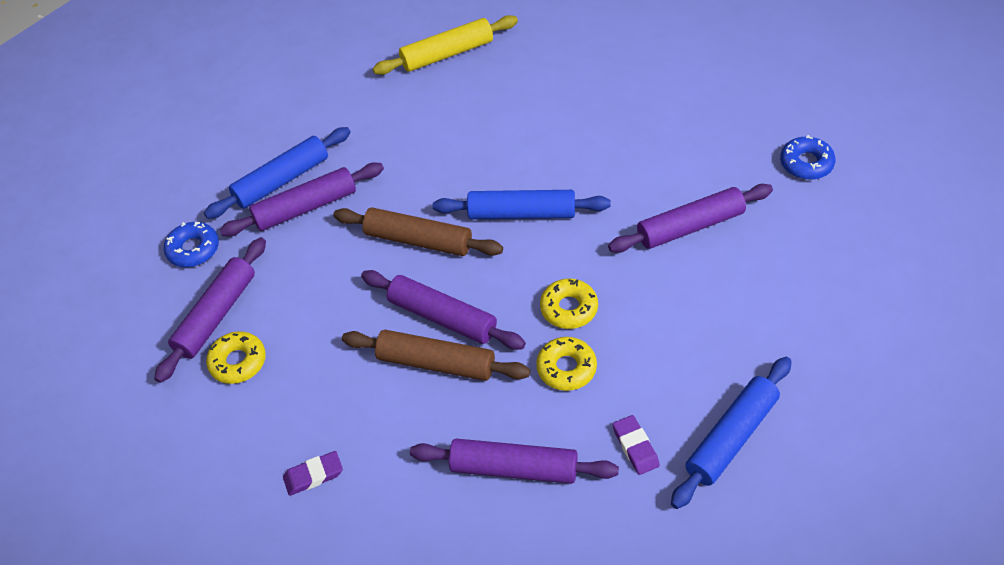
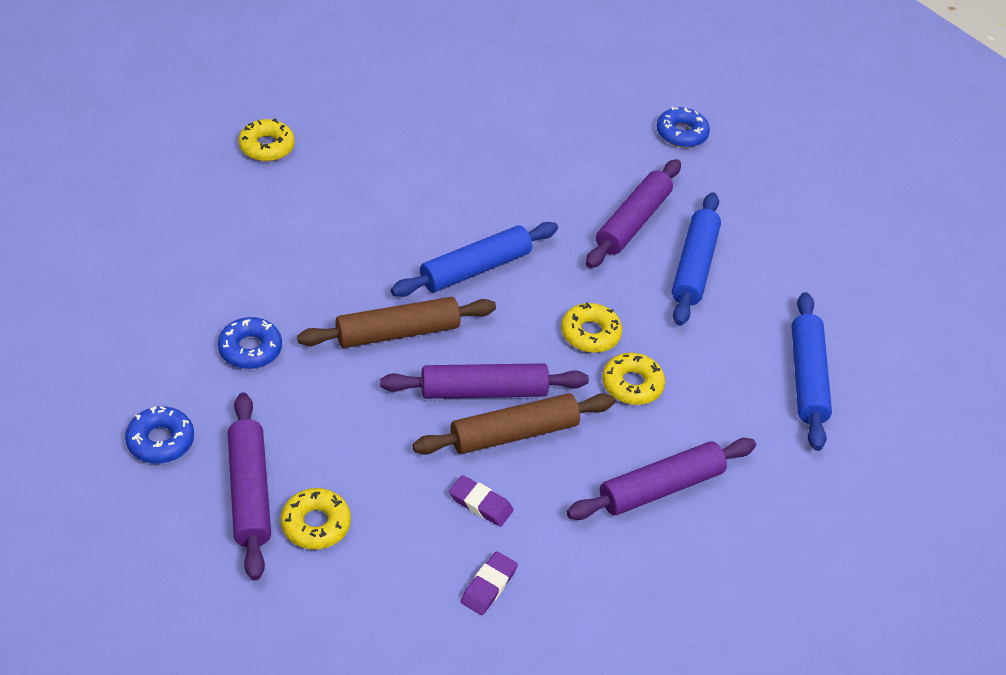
camera: 45 degrees left, 5 degrees down
blue rolling pin [204,127,351,219] -> blue rolling pin moved to [672,192,721,326]
purple rolling pin [220,162,384,236] -> blue donut [218,317,282,369]
yellow rolling pin [373,15,518,75] -> yellow donut [238,118,295,161]
purple eraser [613,415,660,475] -> purple eraser moved to [449,475,513,527]

